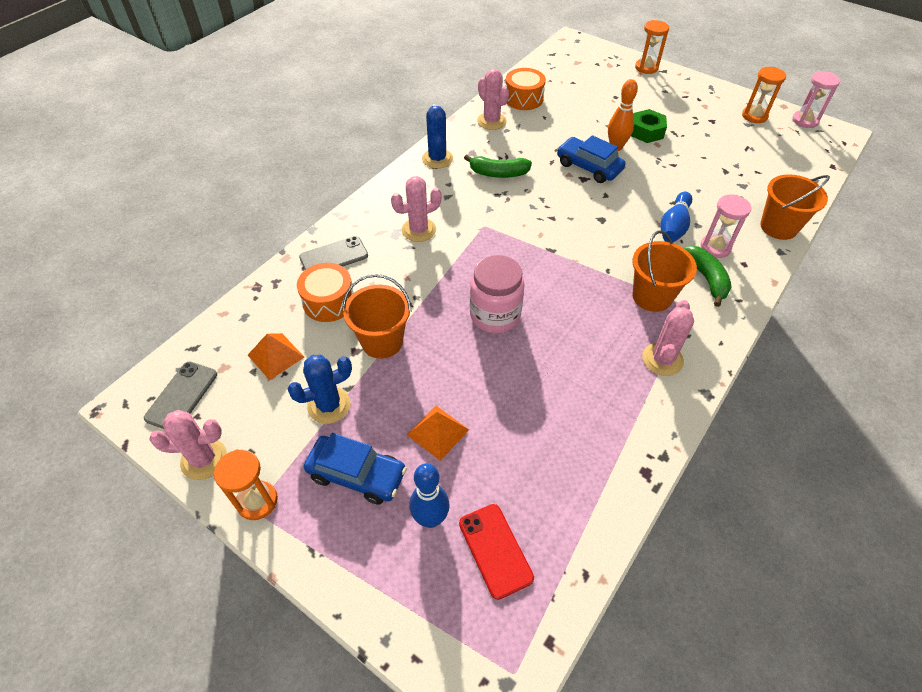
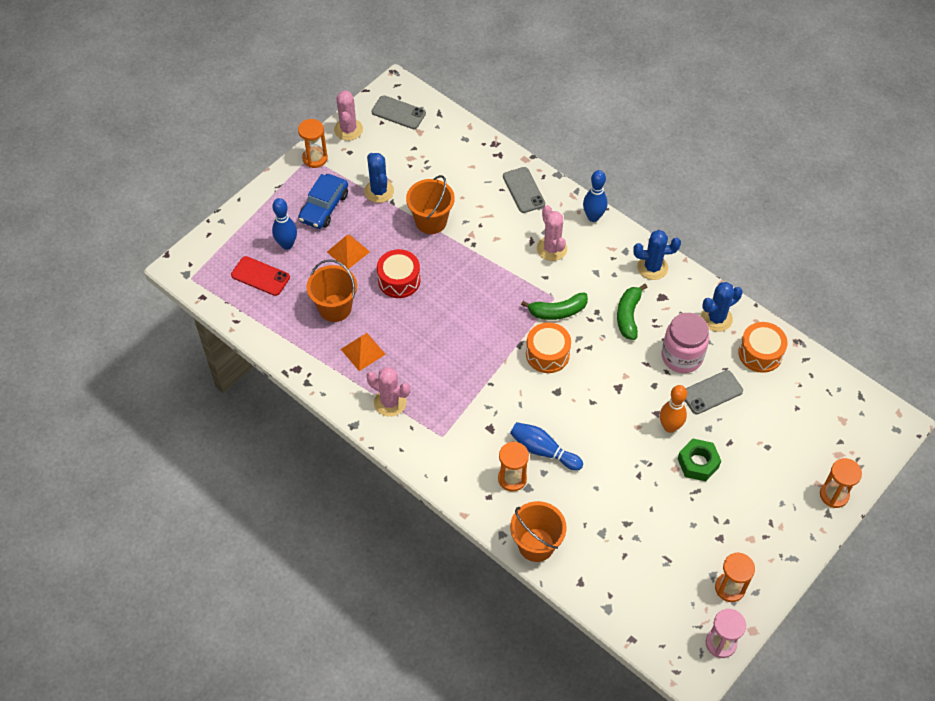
camera: 95 degrees right, 5 degrees up
orange pyramid [248,333,304,380] -> orange pyramid moved to [341,333,385,371]
orange drum [297,263,354,322] -> orange drum moved to [526,322,571,373]
red phone [459,504,534,600] -> red phone turned 45 degrees clockwise [231,256,290,296]
pink jar [470,255,525,334] -> pink jar moved to [661,313,709,373]
pink cactus [477,69,509,130] -> blue cactus [701,282,743,332]
blue car [557,135,626,183] -> none
orange bucket [633,231,697,312] -> orange bucket moved to [307,260,357,322]
green banana [683,246,732,307] -> green banana moved to [521,293,588,320]
pink hourglass [701,194,751,258] -> orange hourglass [498,441,529,492]
none -> red drum [377,249,421,298]
none -> blue bowling pin [583,170,607,222]
none -> grey phone [685,370,743,414]

